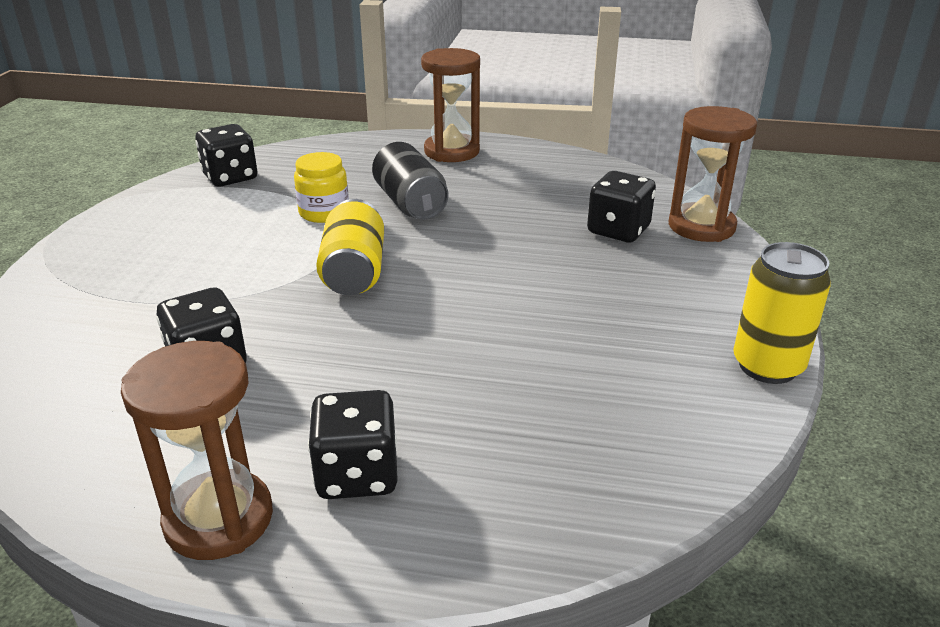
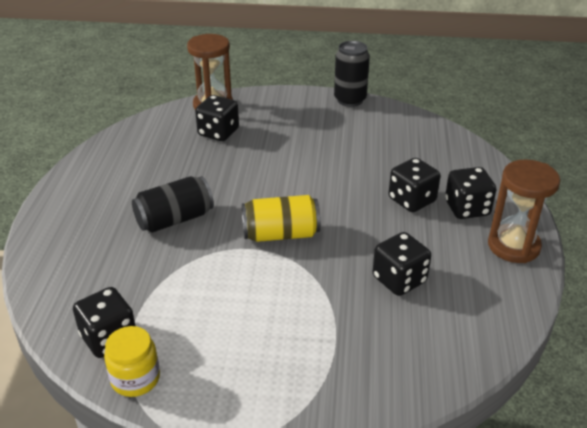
camera: 95 degrees left, 5 degrees up
yellow jar [294,152,349,223] -> yellow jar moved to [104,326,160,397]
brown hourglass [421,48,480,162] -> none
yellow can [733,242,831,384] -> black can [334,41,370,107]
none -> black dice [389,158,440,212]

